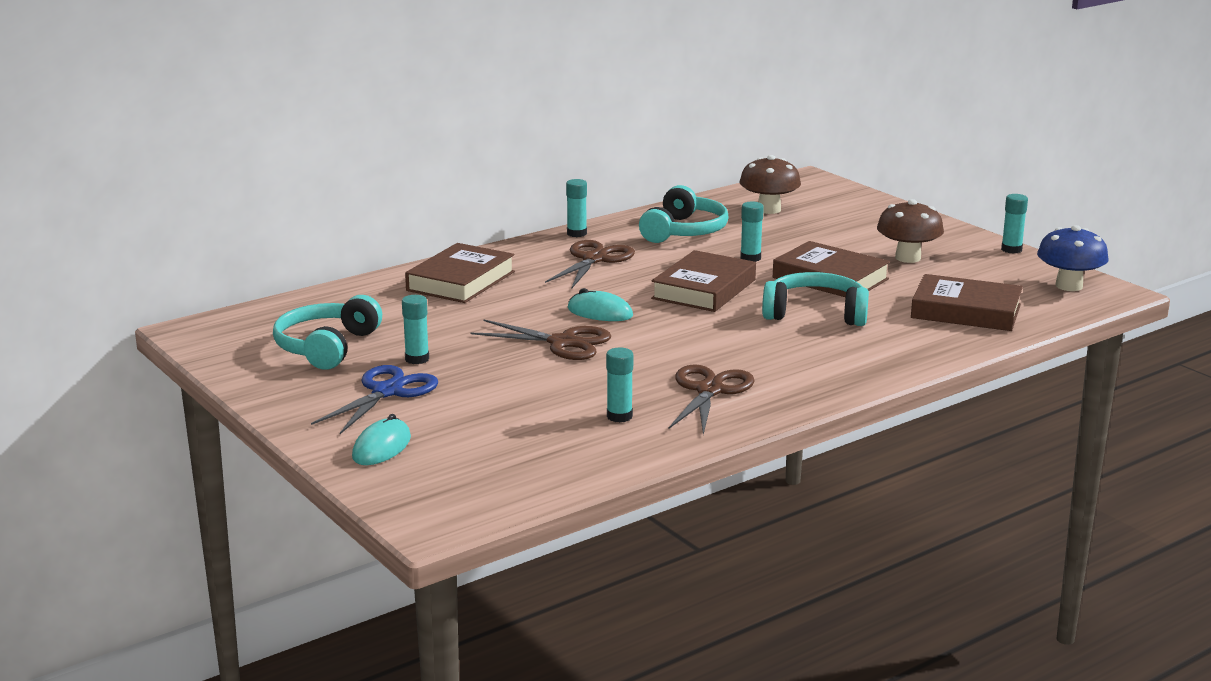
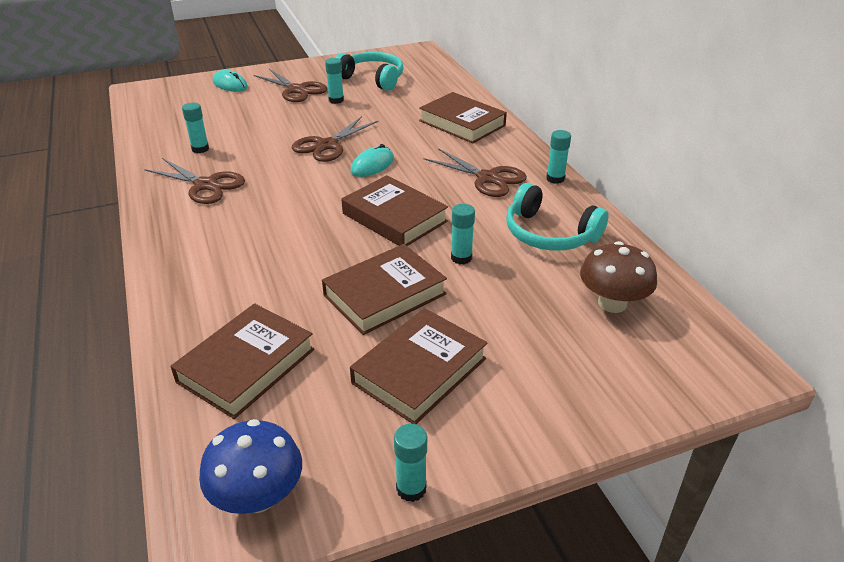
camera: 105 degrees right, 15 degrees up
blue scissors [311,365,438,434] -> brown scissors [253,69,327,102]
turquoise headphones [762,272,869,326] -> none
brown mushroom [877,199,944,263] -> brown book [350,308,487,424]

